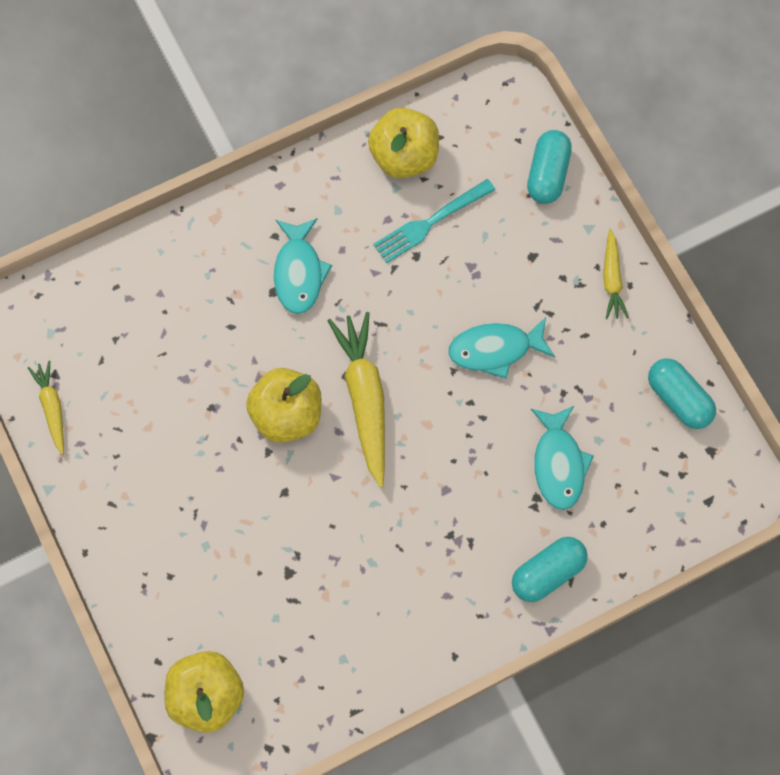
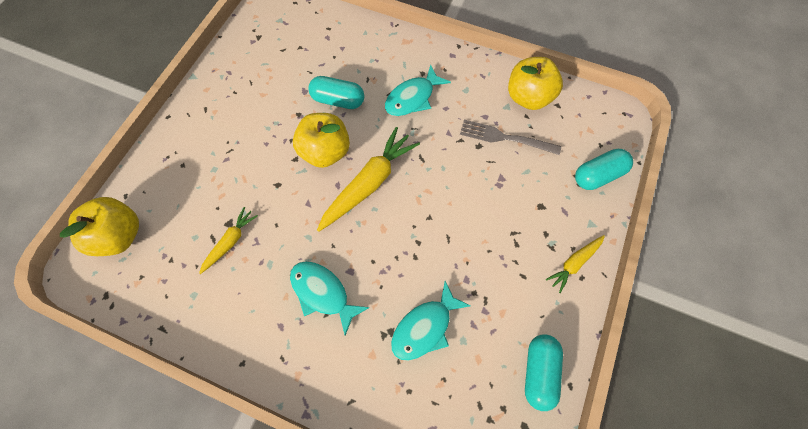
camera: 50 degrees right, 5 degrees down
yellow carrot [28,361,64,455] -> yellow carrot moved to [199,207,258,274]
turquoise fork [373,179,495,263] -> grey fork [460,120,561,155]
turquoise fish [448,317,555,379] -> turquoise fish moved to [290,261,370,336]
turquoise capsule [512,537,588,602] -> turquoise capsule moved to [308,76,364,109]

